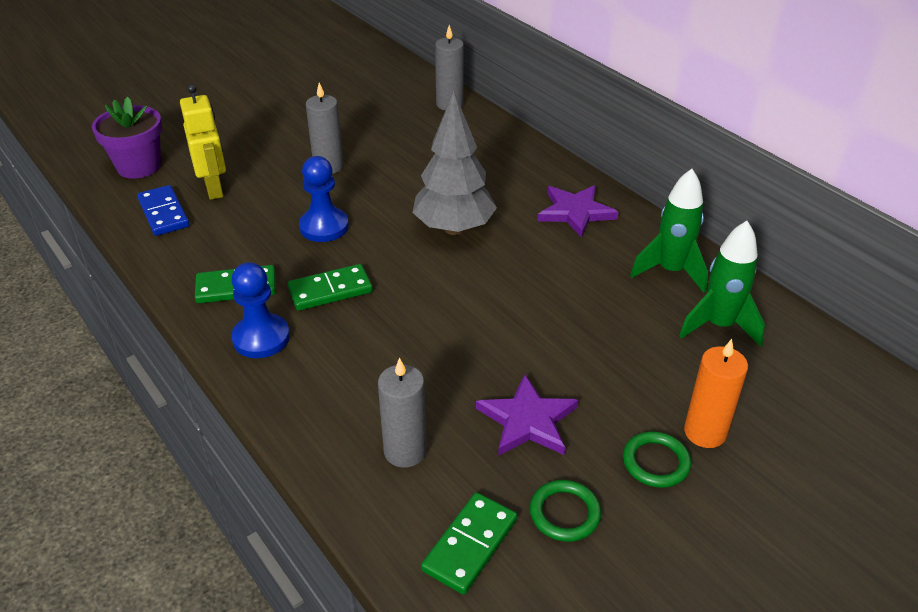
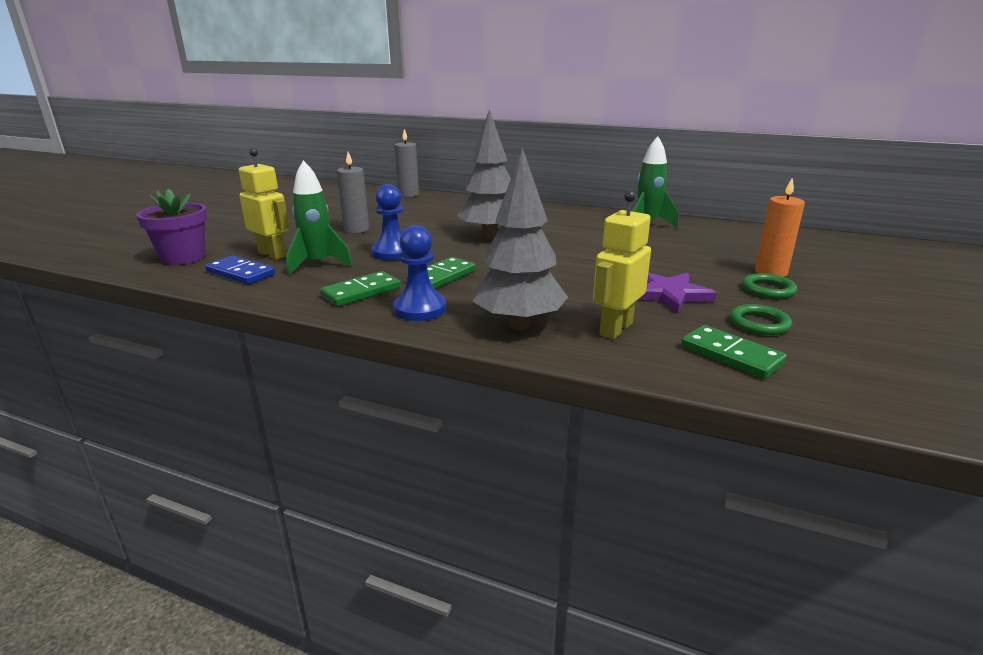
camera: 30 degrees left, 15 degrees down
grey candle [378,357,427,468] -> yellow robot [593,190,651,339]
green domino [421,492,517,595] -> green domino turned 45 degrees counterclockwise [681,325,787,379]
purple star [537,185,619,238] -> none
green rocket [679,221,765,347] -> green rocket moved to [286,160,353,275]
none -> grey tree [473,148,568,330]

